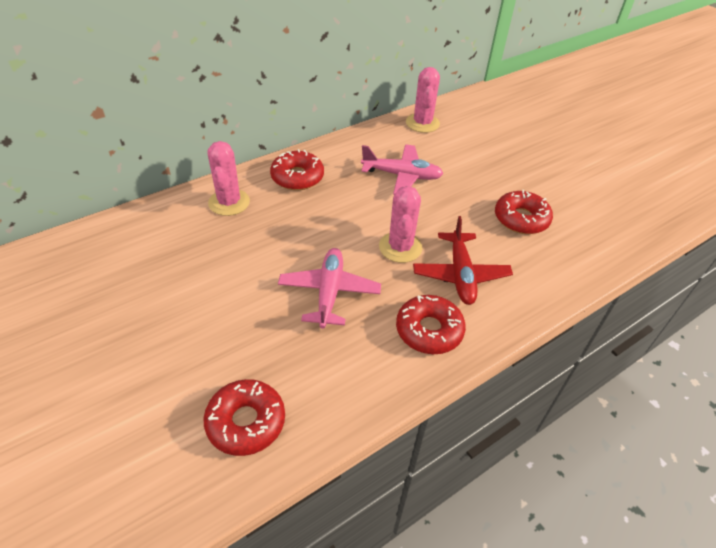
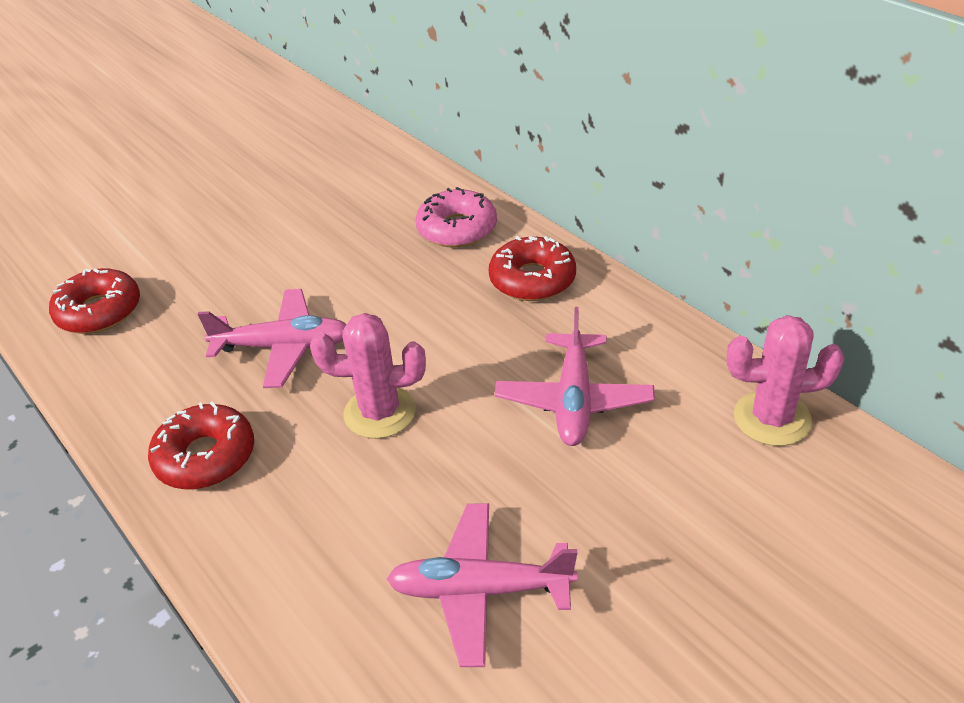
camera: 90 degrees right, 5 degrees down
pink cactus [207,141,250,216] -> pink donut [415,187,497,248]
red plane [413,216,513,305] -> none
red donut [495,190,553,234] -> pink plane [387,503,577,667]

